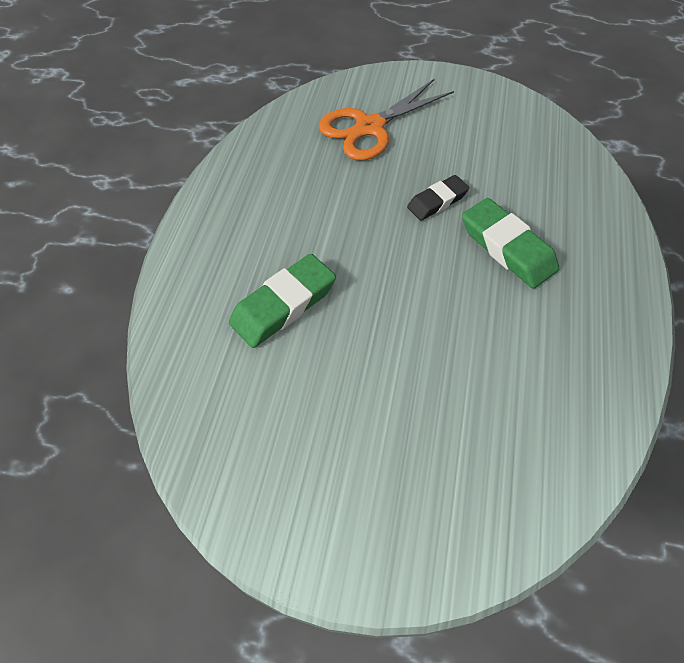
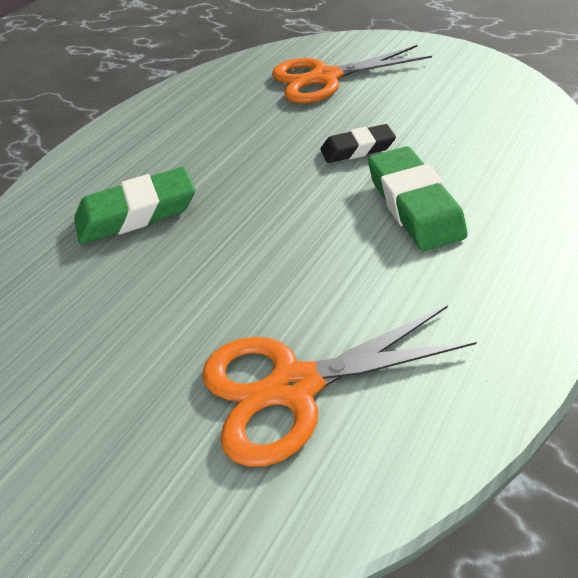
camera: 25 degrees right, 10 degrees down
none -> orange scissors [202,305,477,467]

